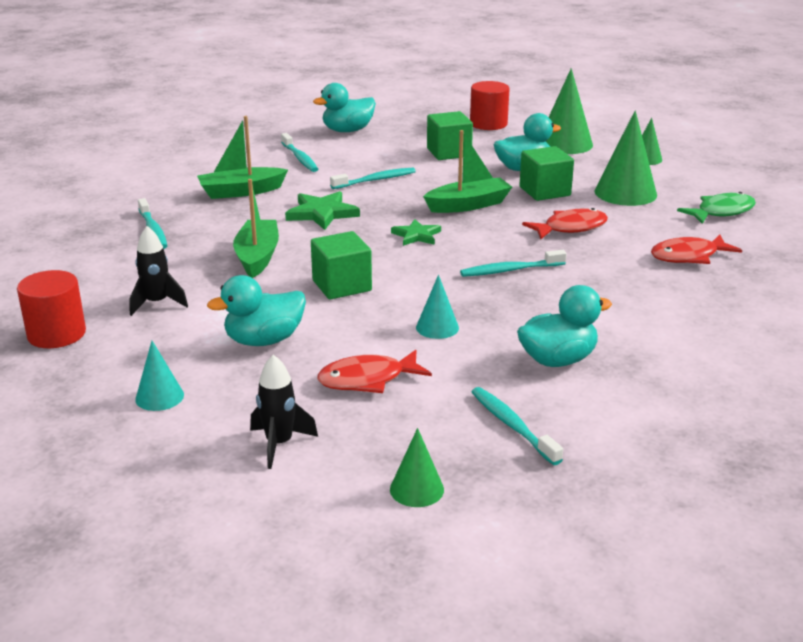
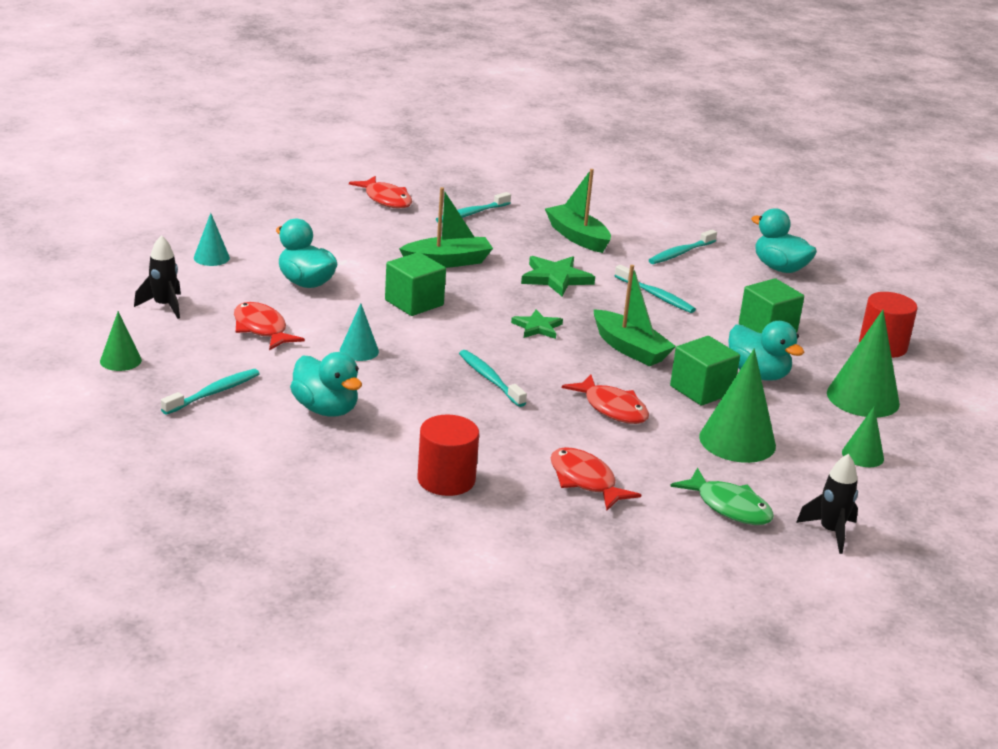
camera: 70 degrees right, 0 degrees up
red cylinder [17,270,86,348] -> red cylinder moved to [417,415,479,496]
black rocket [129,226,188,316] -> black rocket moved to [796,454,858,554]
none -> red fish [349,176,412,209]

